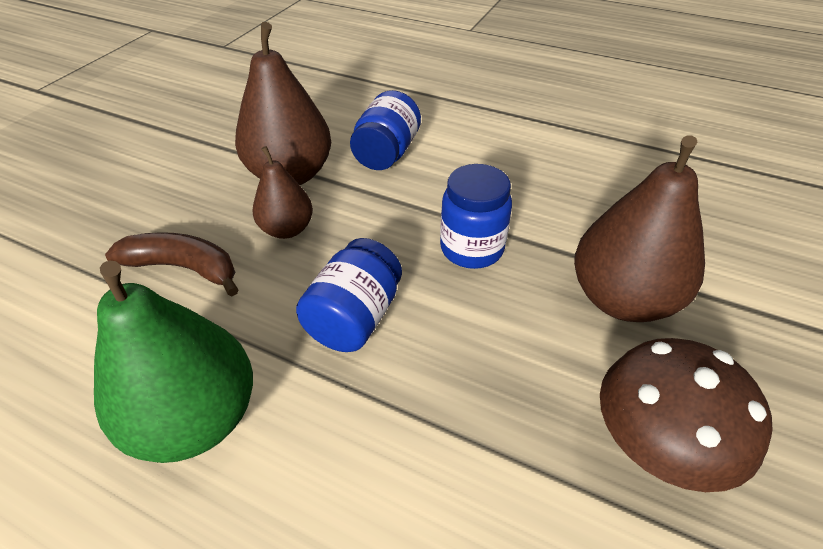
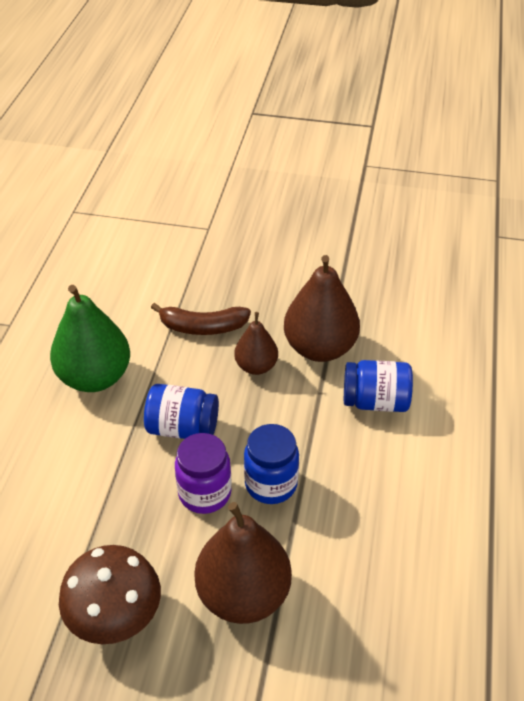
camera: 75 degrees right, 0 degrees up
brown banana [105,232,238,296] -> brown banana turned 90 degrees clockwise [151,303,251,335]
none -> purple jar [175,433,232,514]

